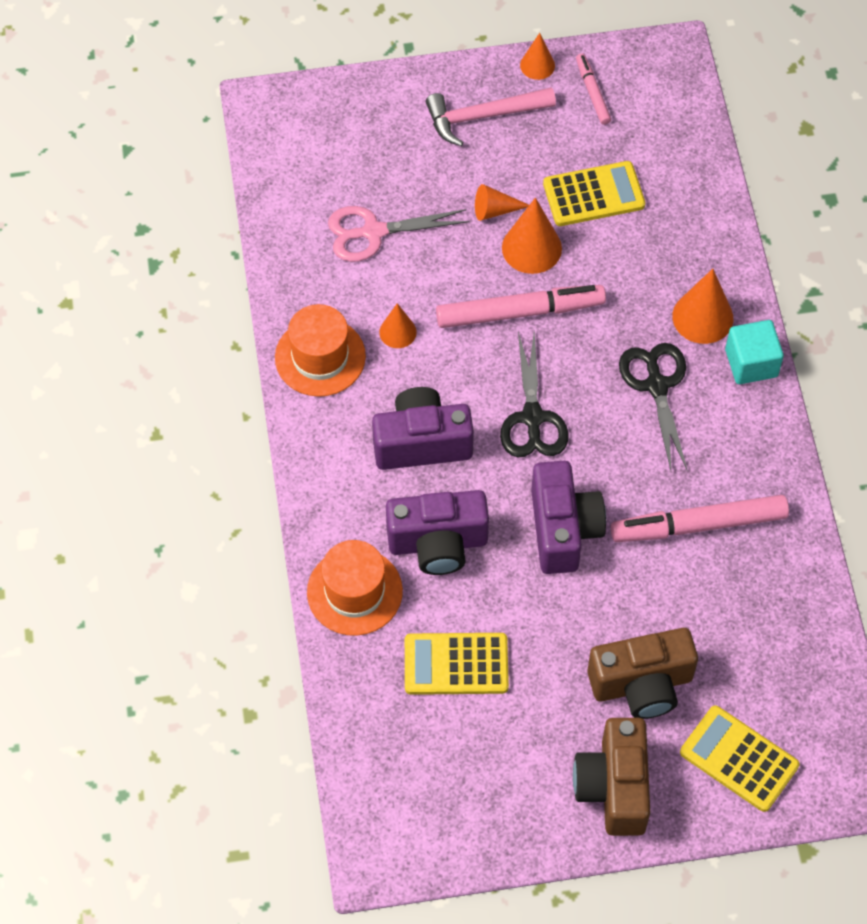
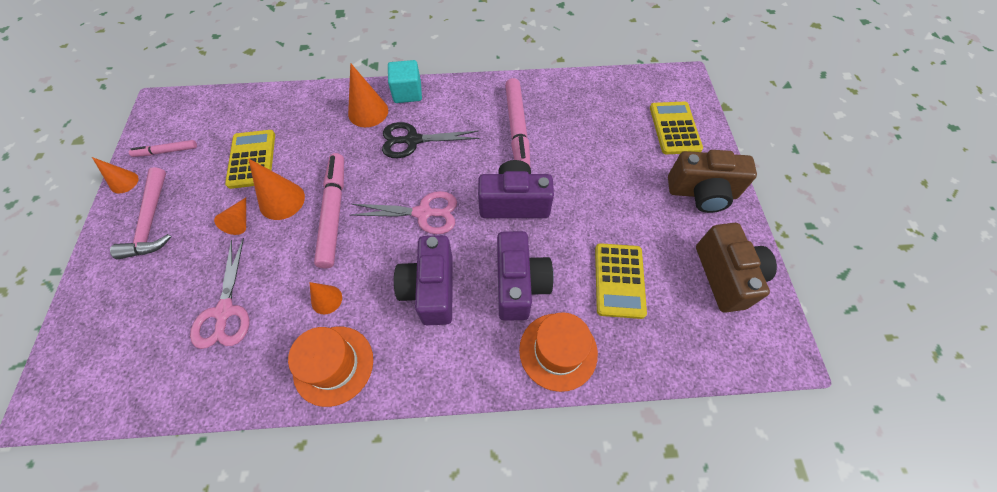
camera: 85 degrees left, 0 degrees up
black scissors [500,331,569,457] -> pink scissors [351,191,457,234]
brown camera [587,628,698,719] -> brown camera moved to [696,223,777,313]
yellow calculator [680,705,800,812] -> yellow calculator turned 135 degrees clockwise [650,102,703,154]

